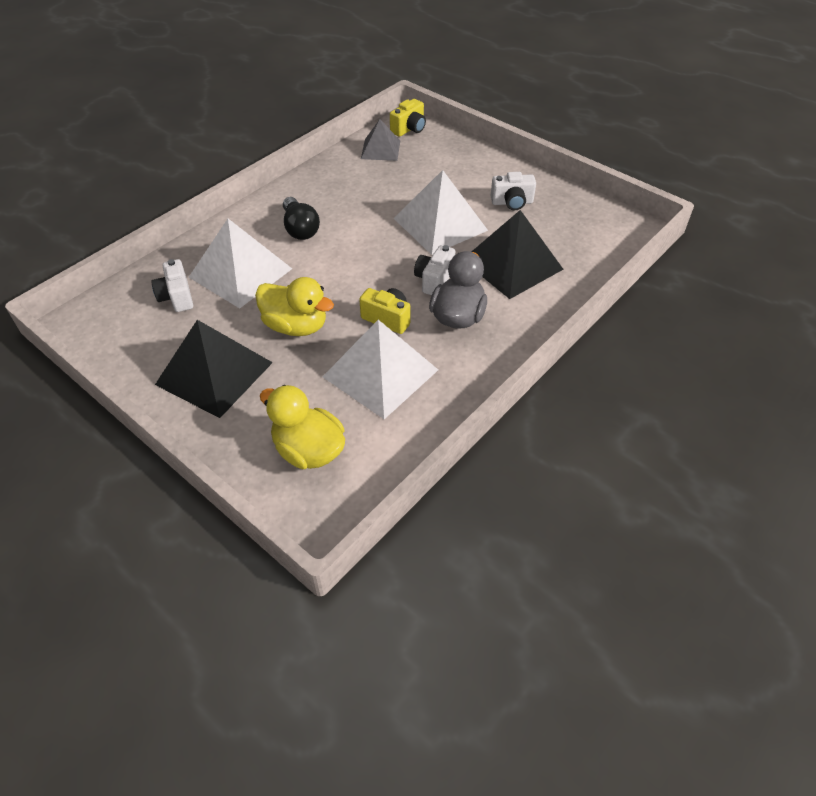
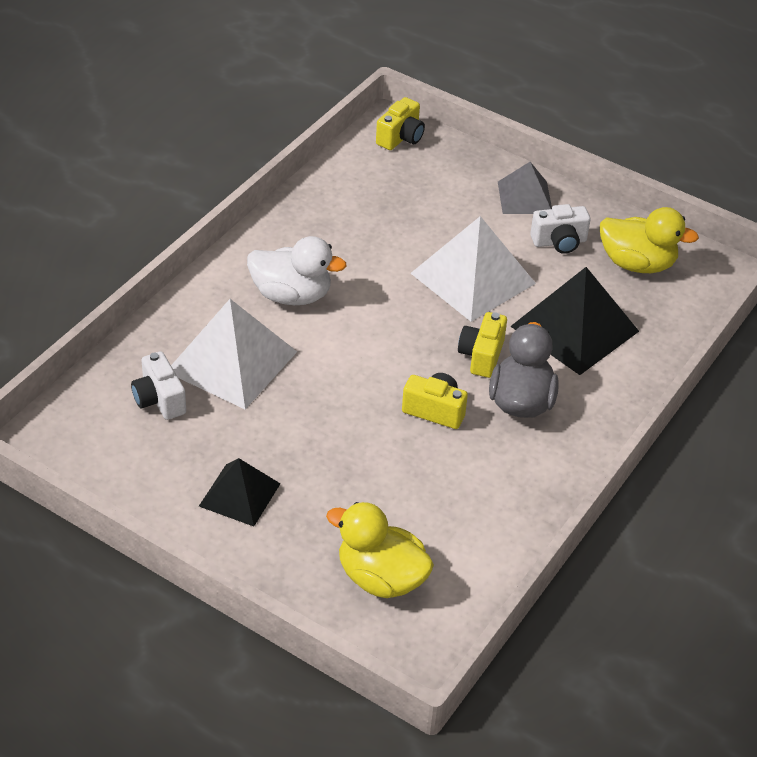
camera: 10 degrees left, 5 degrees down
black pyramid [155,320,273,418] -> black pyramid [199,458,281,526], size x0.60
yellow duck [255,277,334,336] -> yellow duck moved to [600,207,699,273]
black light bulb [283,197,320,240] -> white duck [247,236,347,305]
white pyramid [323,320,438,419] -> none
grey pyramid [361,119,400,161] -> grey pyramid moved to [498,162,552,214]
white camera [414,245,455,295] -> yellow camera [458,312,507,378]

